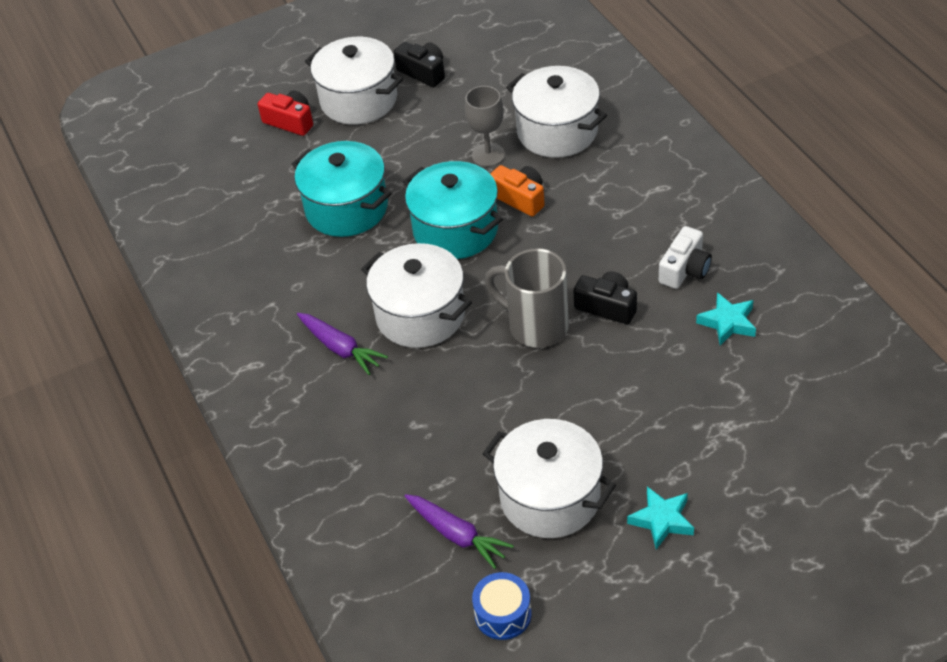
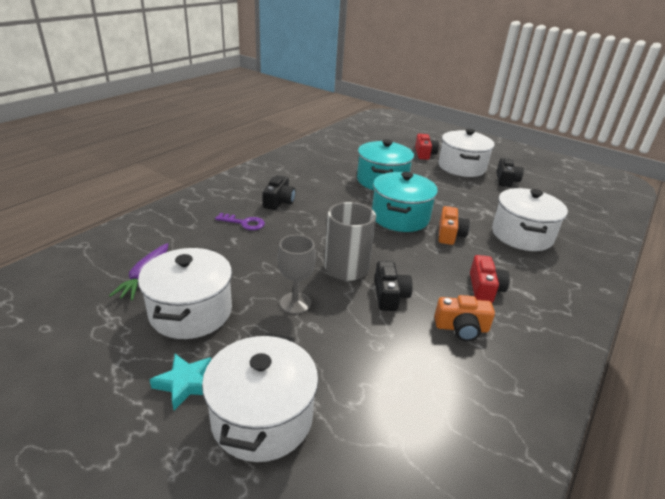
camera: 55 degrees right, 15 degrees down
purple carrot [297,313,388,375] -> black camera [263,175,296,210]
white pot [361,243,472,348] -> white pot moved to [202,333,319,462]
grey goblet [465,86,505,167] -> grey goblet moved to [278,235,316,314]
blue drum [472,572,532,640] -> none
white camera [659,226,712,289] -> orange camera [435,295,495,341]
turquoise star [696,292,756,345] -> none
none -> purple key [215,213,265,230]
none -> red camera [470,255,510,303]

